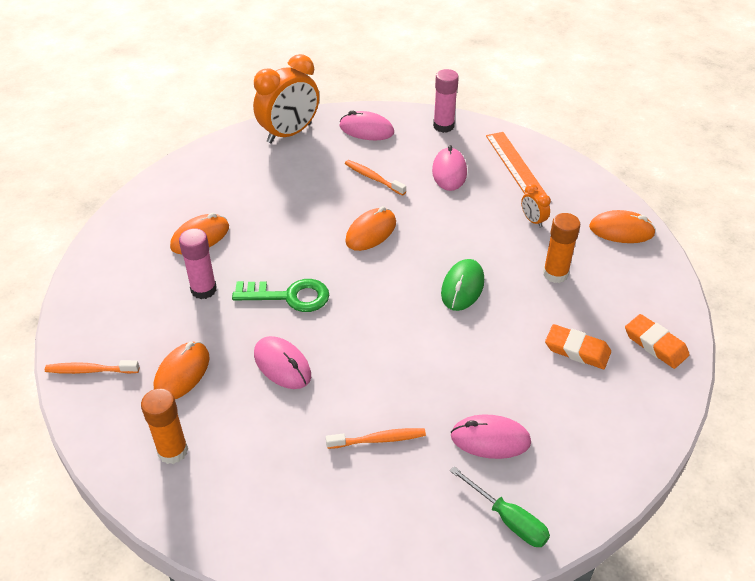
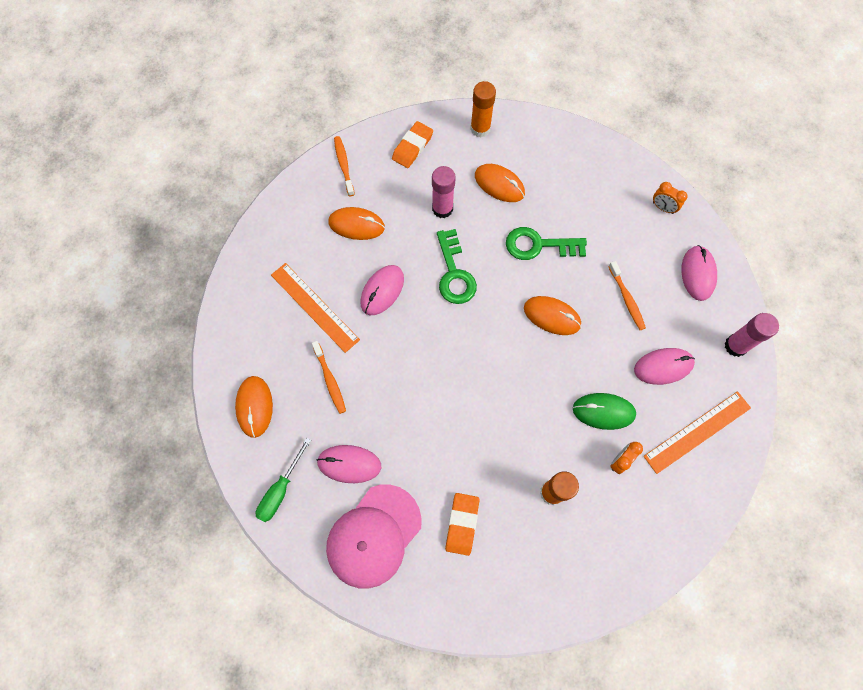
camera: 75 degrees right, 25 degrees up
orange glue stick [141,389,188,464] -> orange glue stick moved to [470,81,496,137]
orange clock [253,54,319,143] -> orange clock [653,182,688,214], size x0.44
orange toothbrush [345,160,406,196] -> orange toothbrush turned 135 degrees clockwise [608,261,646,330]
green mouse [441,259,484,311] -> green mouse moved to [573,393,636,430]
pink mouse [451,414,531,459] -> pink mouse turned 75 degrees counterclockwise [317,445,381,483]
orange mouse [589,210,656,243] -> orange mouse moved to [235,376,273,438]
orange eraser [625,314,690,369] -> orange eraser moved to [392,121,433,168]
none -> orange ruler [271,263,360,353]
none -> pink cap [326,484,422,588]
none -> green key [506,227,587,260]

